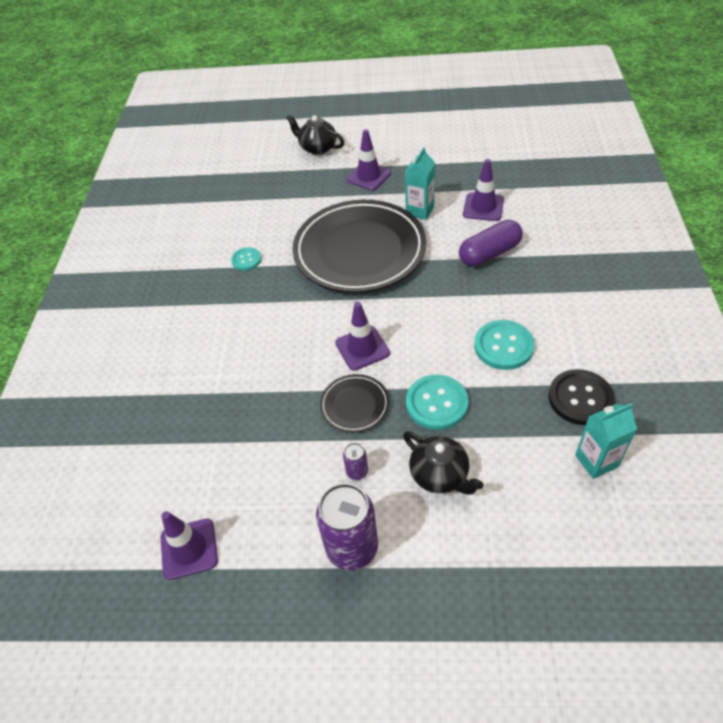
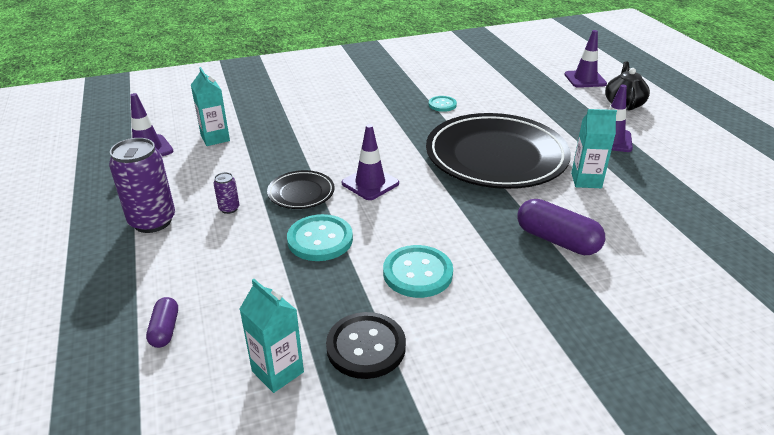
camera: 65 degrees right, 15 degrees down
black teapot [403,431,483,495] -> none
purple traffic cone [463,159,504,221] -> purple traffic cone moved to [564,30,607,88]
none -> purple capsule [146,297,178,348]
none -> turquoise carton [191,67,230,146]

